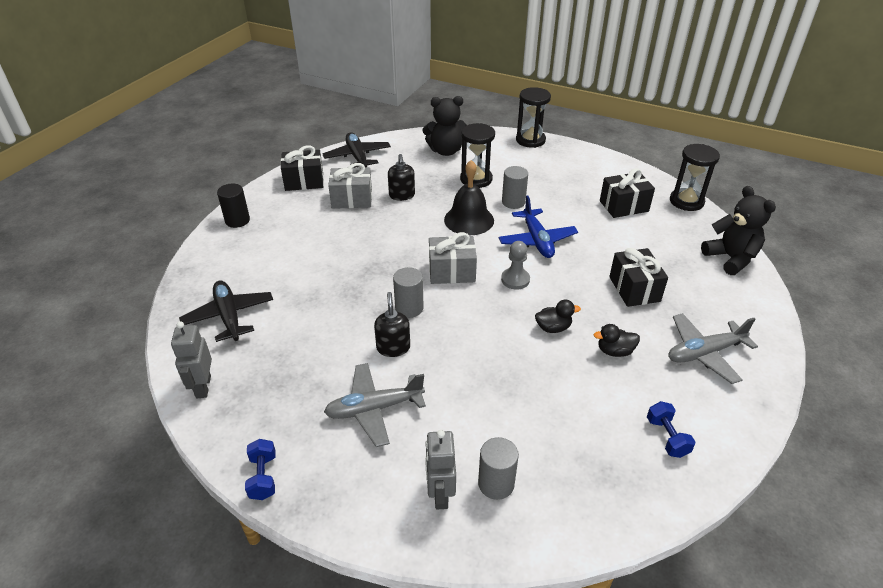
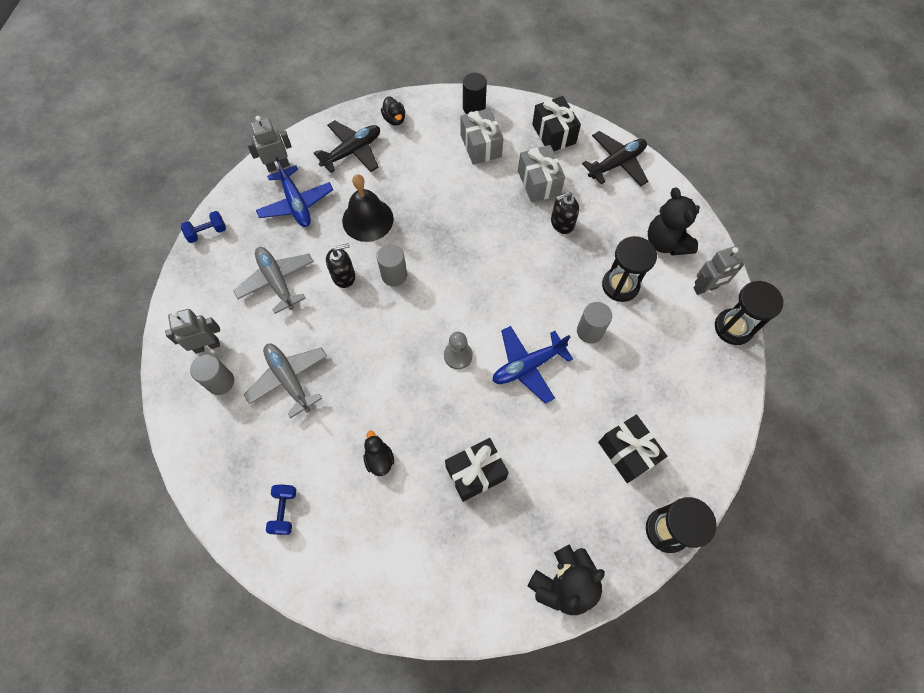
camera: 75 degrees right, 25 degrees up
grey gift [429,232,477,284] -> grey gift moved to [461,108,504,165]
black bell [444,160,494,235] -> black bell moved to [342,174,394,242]
black duck [535,300,581,333] -> black duck moved to [381,96,405,126]
blue dumbbell [647,401,695,458] -> blue dumbbell turned 60 degrees counterclockwise [266,484,296,535]
grey plane [668,313,758,384] -> grey plane moved to [244,344,327,418]
none -> blue plane [256,157,333,227]
none -> grey robot [693,246,744,295]

